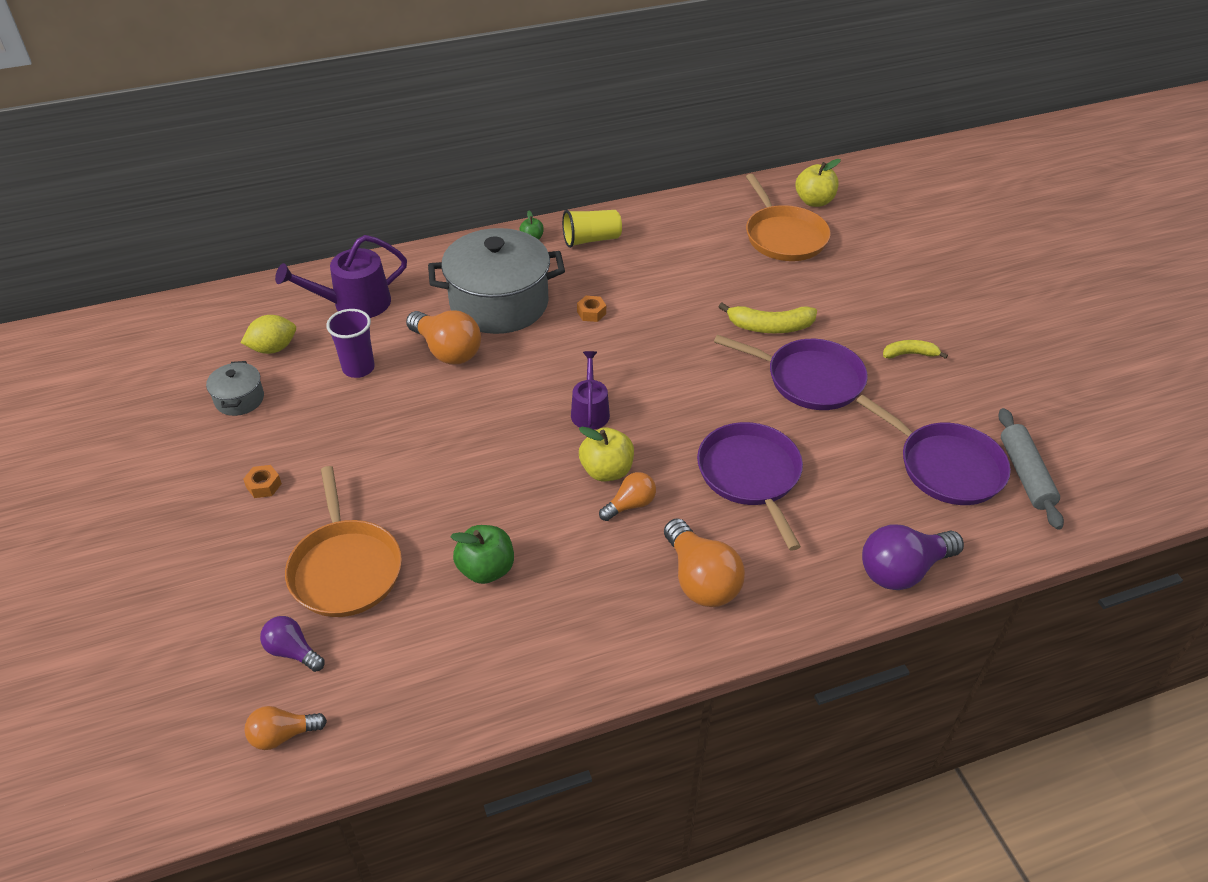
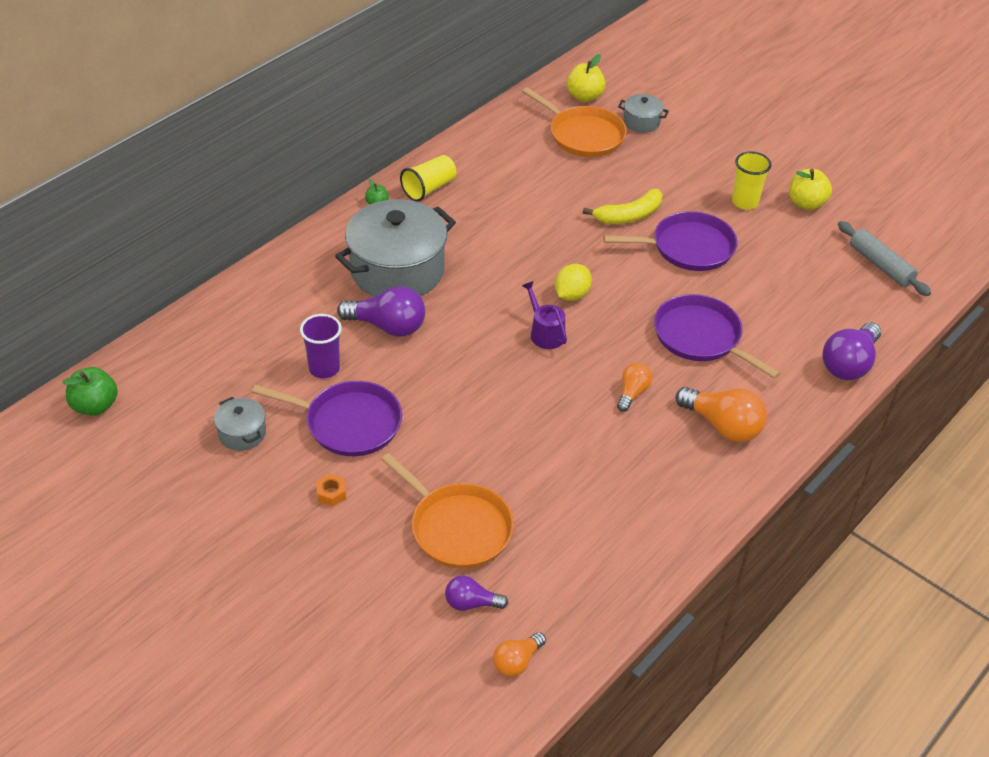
camera: 30 degrees left, 0 degrees up
yellow lemon [241,315,296,354] -> yellow lemon moved to [555,264,592,301]
purple watering can [275,235,407,318] -> none
orange light bulb [406,310,481,365] -> purple light bulb [337,286,425,337]
green apple [450,525,514,584] -> green apple moved to [63,367,118,416]
orange nut [577,296,606,322] -> none
yellow apple [579,427,634,481] -> yellow apple moved to [789,169,832,210]
purple pan [856,394,1011,505] -> purple pan moved to [252,381,402,456]
yellow banana [883,340,948,359] -> yellow cup [732,151,771,210]
none -> grey pot [618,94,669,133]

